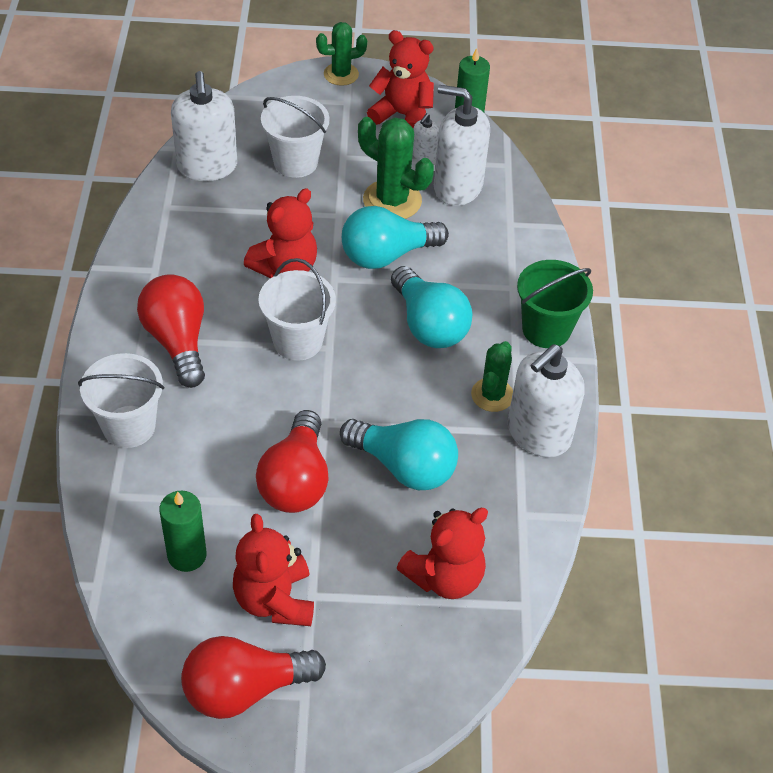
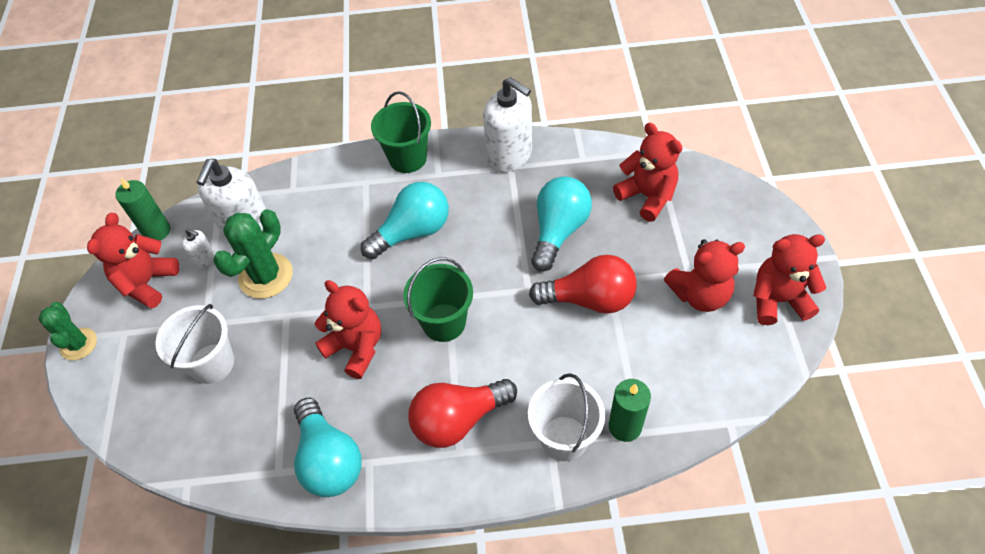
camera: 90 degrees left, 5 degrees up
green candle [159,491,207,572] -> green candle moved to [609,379,651,442]
white soap dispenser [171,71,237,181] -> none
red light bulb [181,636,326,719] -> red teddy bear [753,234,826,325]
white bucket [259,258,336,361] -> green bucket [403,257,473,342]
turquoise light bulb [342,206,449,269] -> turquoise light bulb moved to [294,398,362,497]
green cactus [471,341,513,412] -> none

